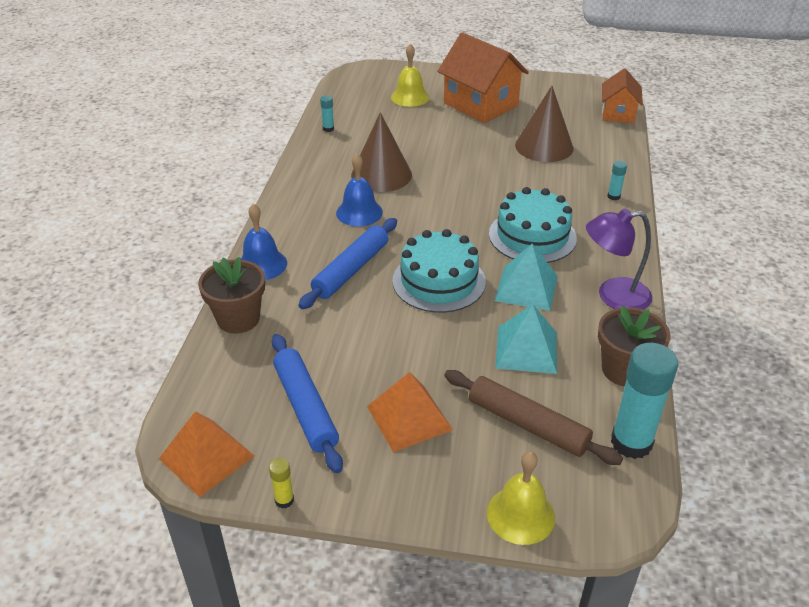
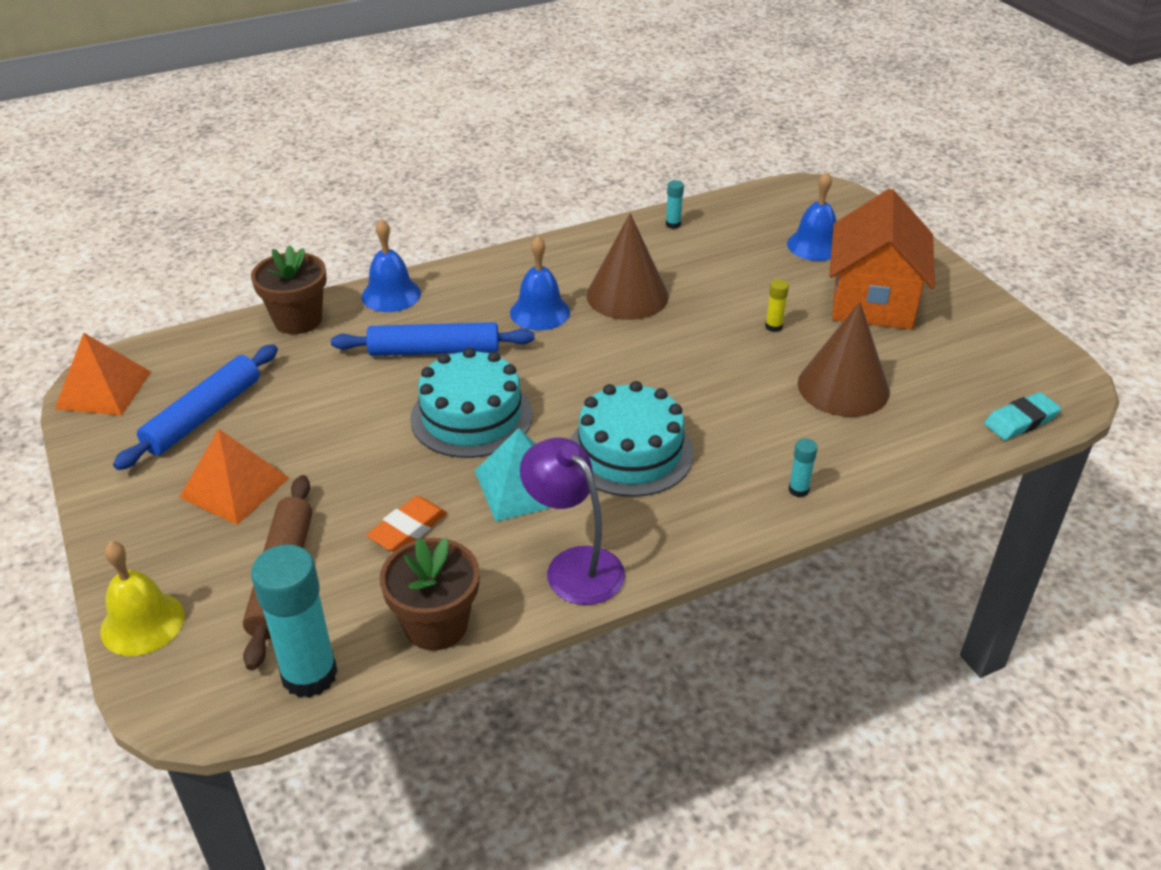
camera: 55 degrees right, 0 degrees up
yellow glue stick [269,458,294,509] -> yellow glue stick moved to [765,279,789,332]
yellow bell [391,44,429,107] -> blue bell [787,172,836,261]
turquoise pyramid [495,304,557,374] -> orange eraser [366,496,447,552]
orange house [602,68,643,123] -> turquoise eraser [984,392,1061,440]

